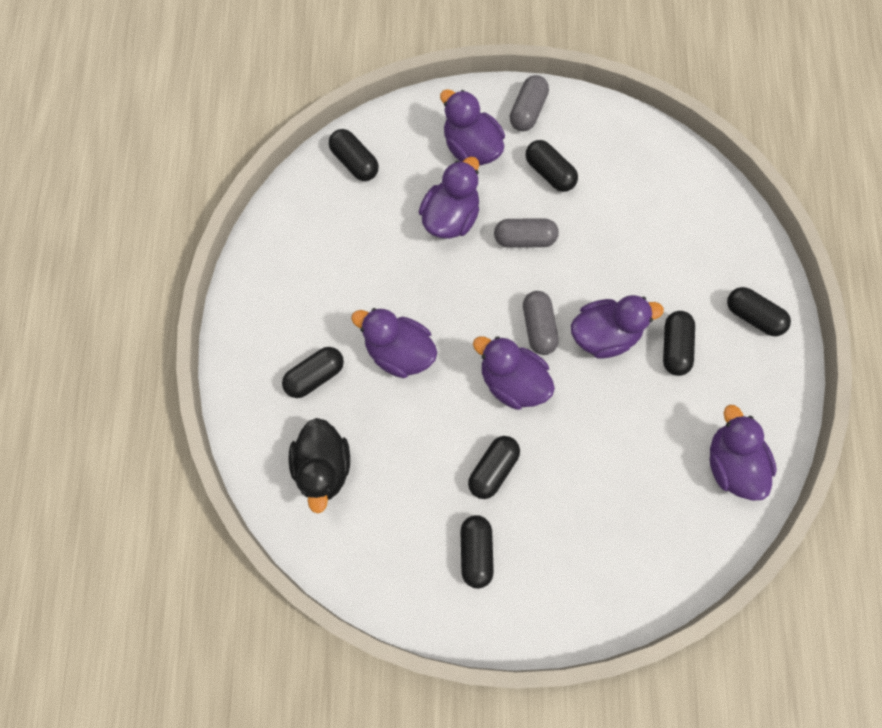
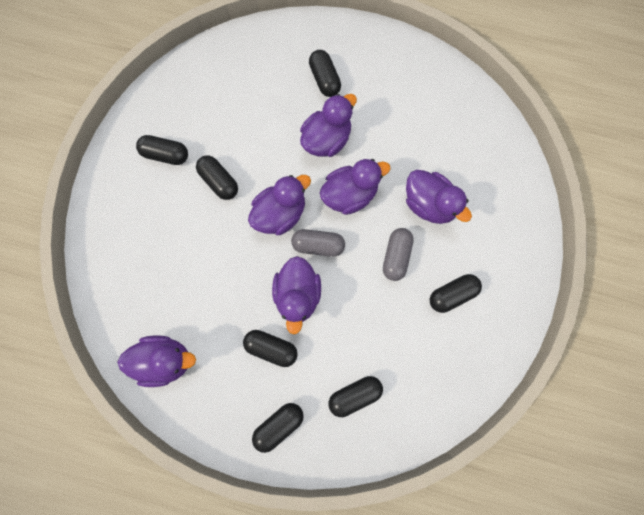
camera: 105 degrees right, 5 degrees up
black duck [289,418,350,513] -> none
black capsule [329,129,379,181] -> black capsule moved to [329,376,383,417]
purple duck [440,89,505,165] -> purple duck moved to [320,159,390,215]
grey capsule [510,75,549,131] -> none

